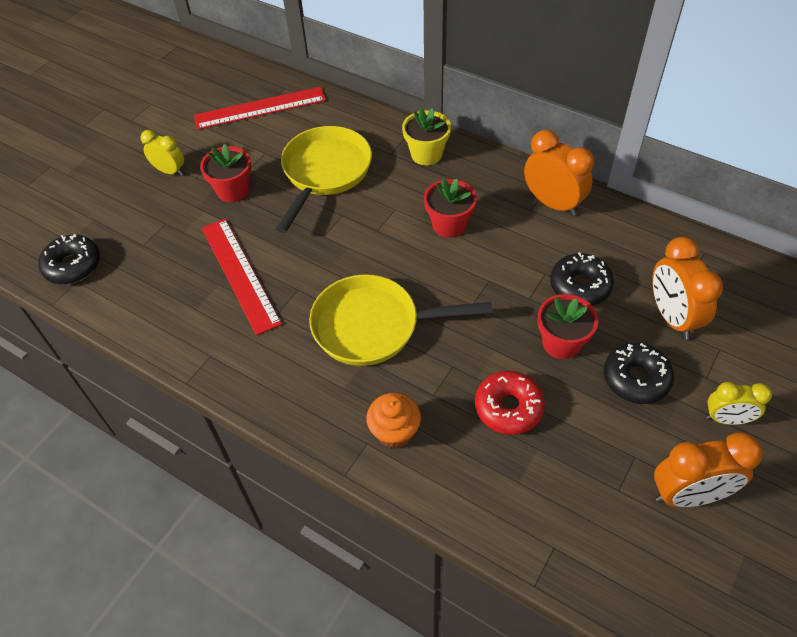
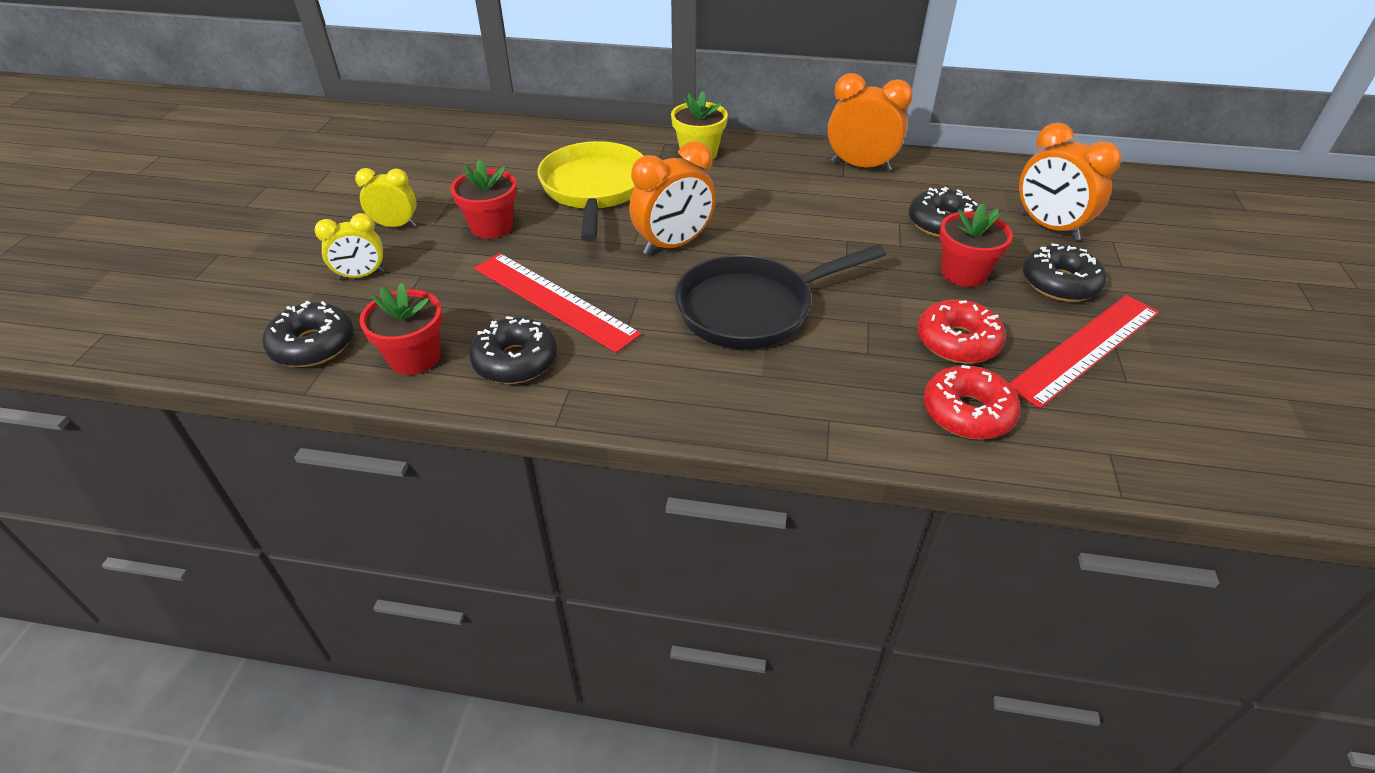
camera: 25 degrees left, 10 degrees down
red ruler [194,87,326,130] -> red ruler moved to [1009,295,1159,409]
yellow pan [309,274,492,366] -> black pan [675,244,886,349]
orange cupcake [366,393,421,449] -> none
red flower pot [424,178,477,238] -> red flower pot moved to [359,283,443,375]
orange clock [654,432,763,507] -> orange clock moved to [629,141,716,255]
yellow clock [706,382,772,425] -> yellow clock moved to [314,213,384,280]
none -> black donut [469,316,558,384]
none -> red donut [923,365,1020,440]

